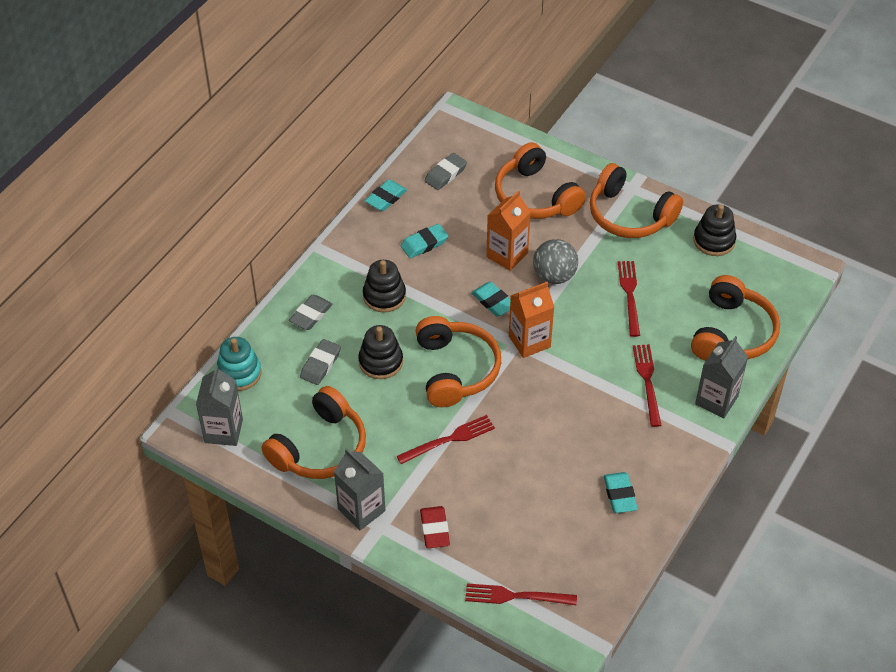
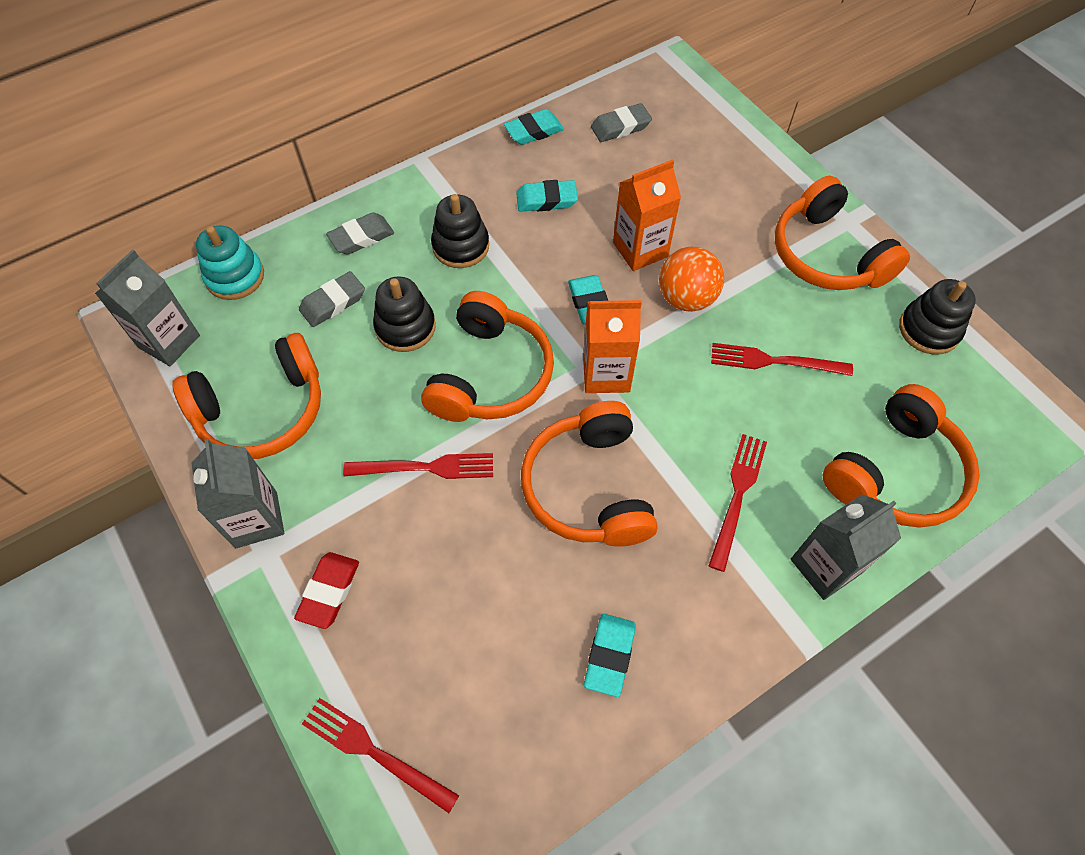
camera: 25 degrees right, 10 degrees up
orange headphones [495,142,586,219] -> orange headphones moved to [521,401,658,546]
grey ball [533,239,578,284] -> orange ball [659,247,724,312]
red fork [618,261,640,337] -> red fork turned 105 degrees counterclockwise [711,343,853,376]

